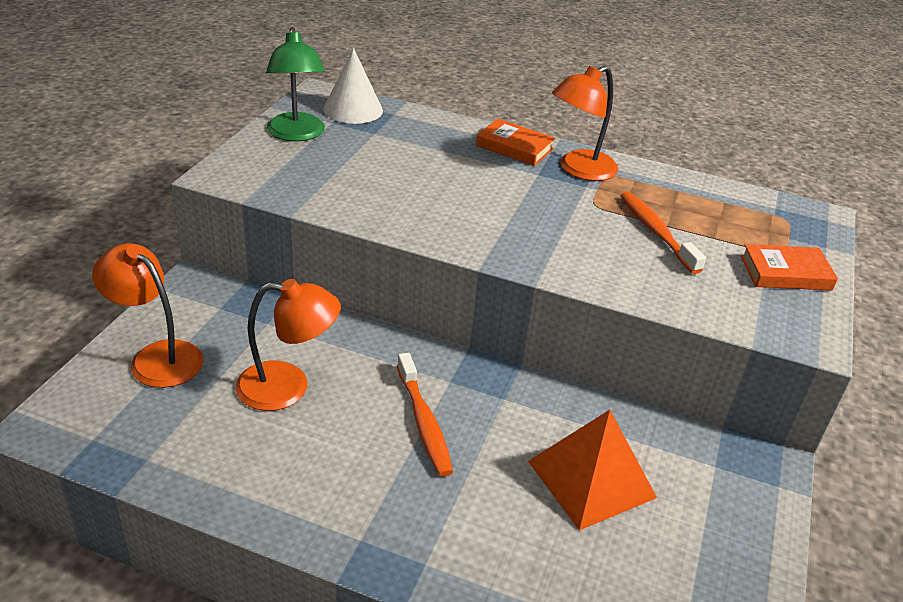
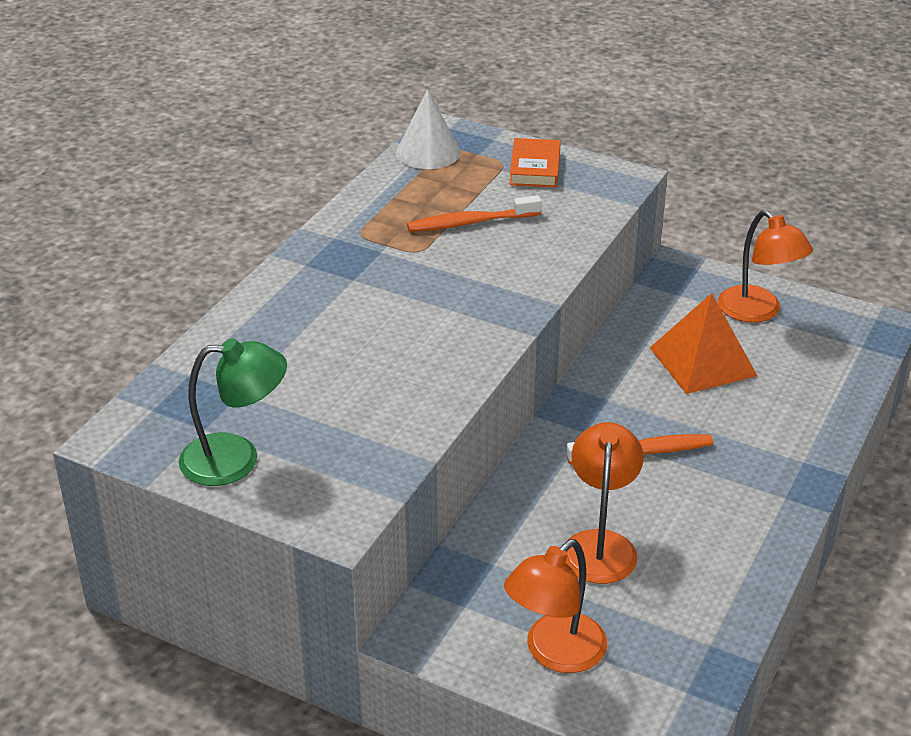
camera: 80 degrees left, 0 degrees up
white cone [323,48,383,124] -> white cone moved to [396,89,461,169]
orange book [476,119,556,166] -> none
orange lamp [552,65,619,181] -> orange lamp moved to [718,210,813,323]

